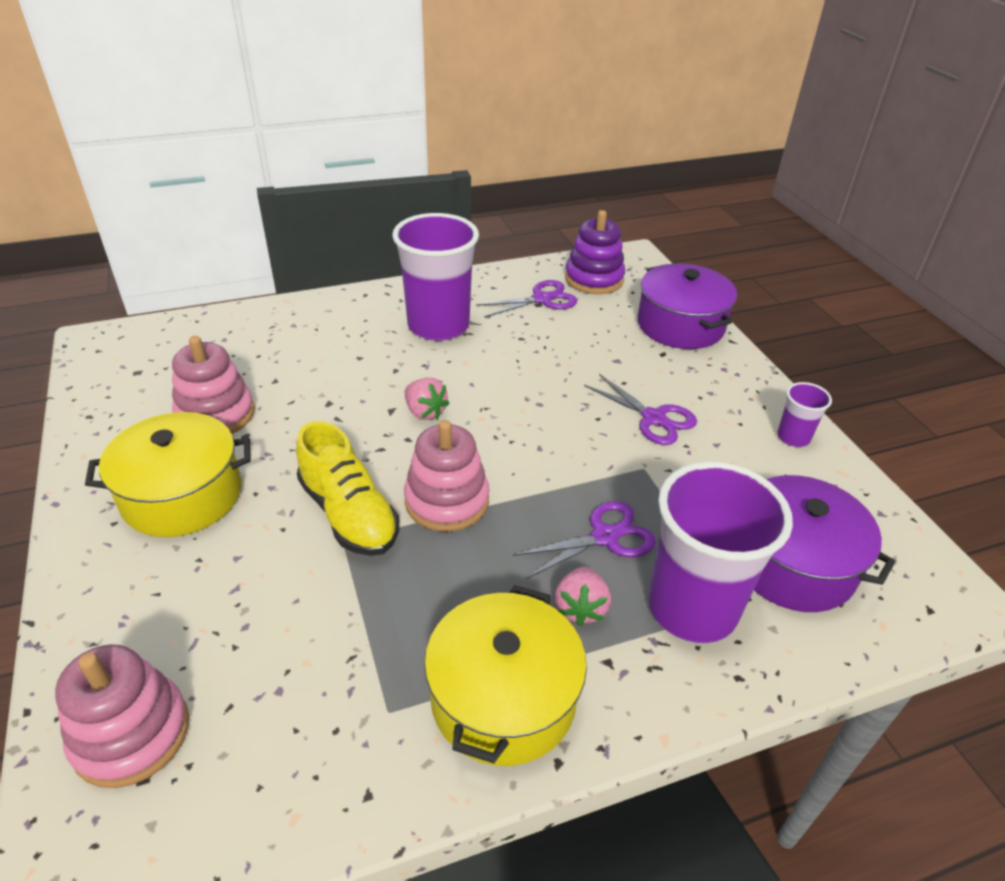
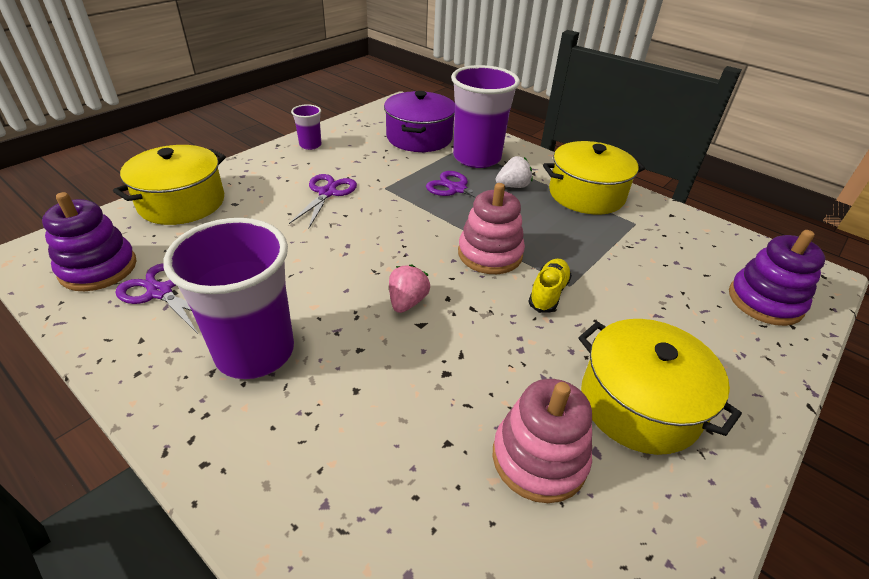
camera: 120 degrees left, 0 degrees up
pink stacking toy [55,644,189,788] -> purple stacking toy [729,230,826,326]
yellow shoe [296,421,399,556] -> yellow shoe [528,258,572,313], size x0.62
pink strawberry [555,567,611,626] -> white strawberry [496,156,533,188]
purple pot [637,264,737,349] -> yellow pot [113,145,226,225]

